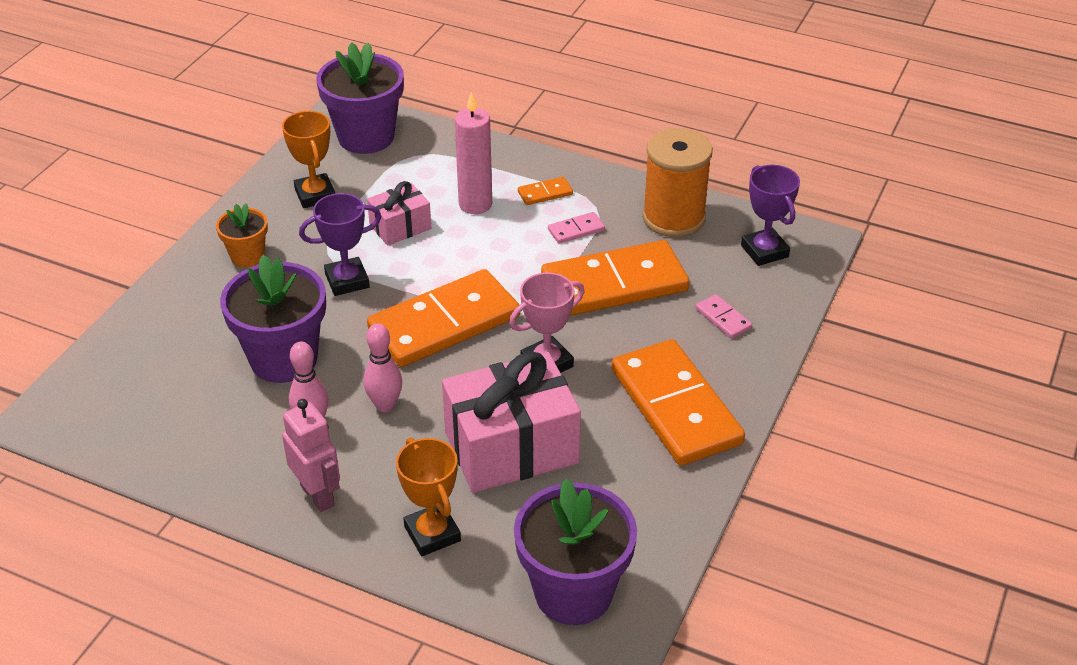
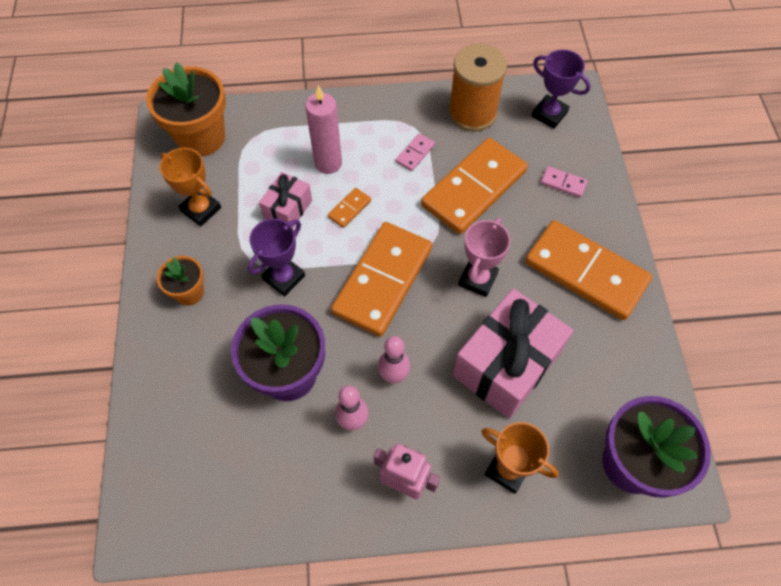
camera: 30 degrees left, 20 degrees up
purple flower pot [316,42,404,154] -> orange flower pot [146,62,226,157]
orange domino [518,177,573,205] -> orange domino moved to [328,188,371,228]

